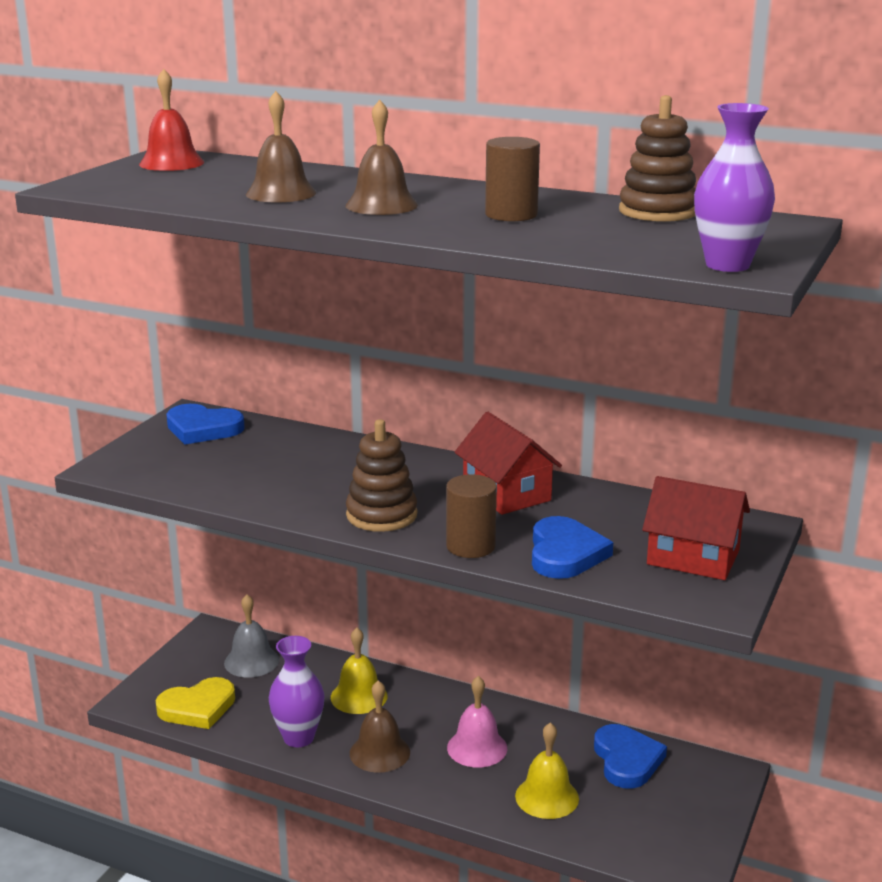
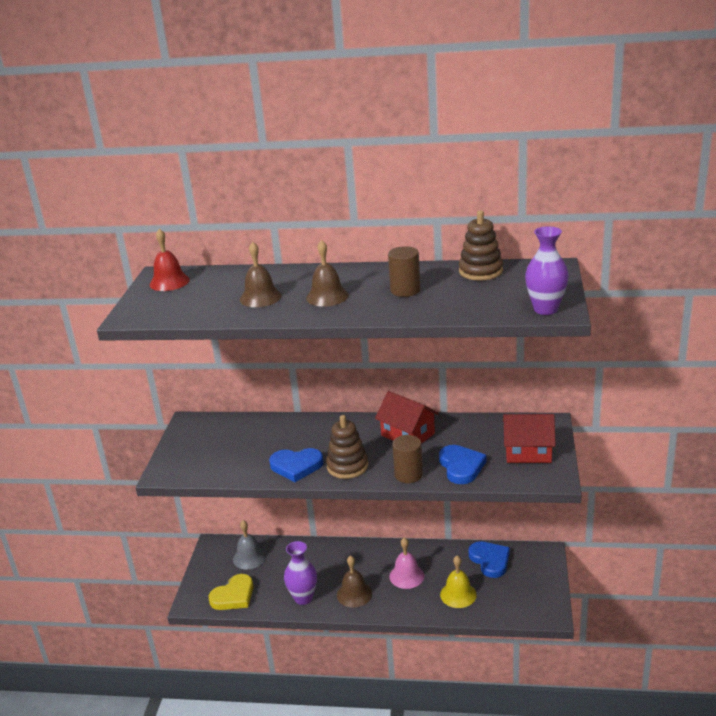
camera: 15 degrees left, 5 degrees up
blue heart [166,404,245,444] -> blue heart moved to [269,448,324,482]
yellow bell [331,628,388,714] -> none

